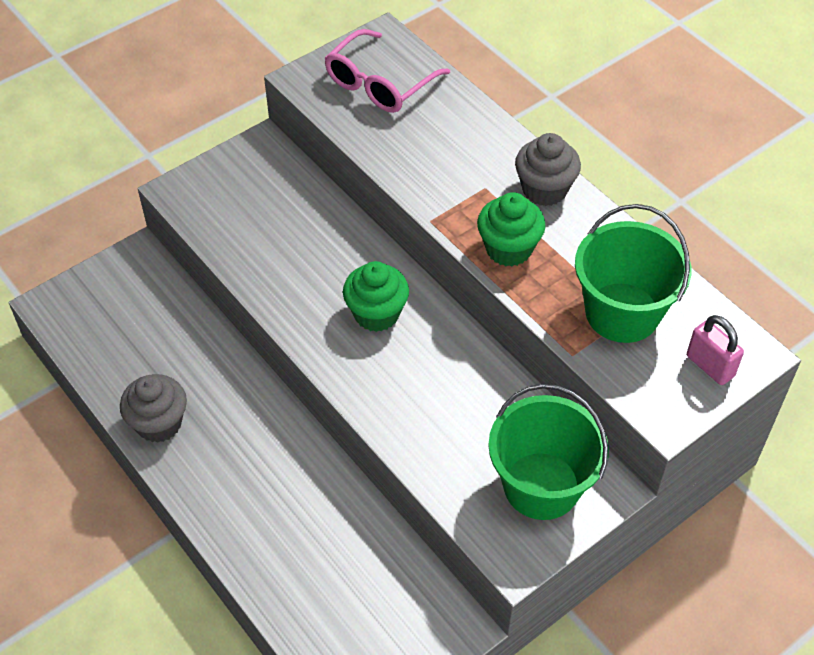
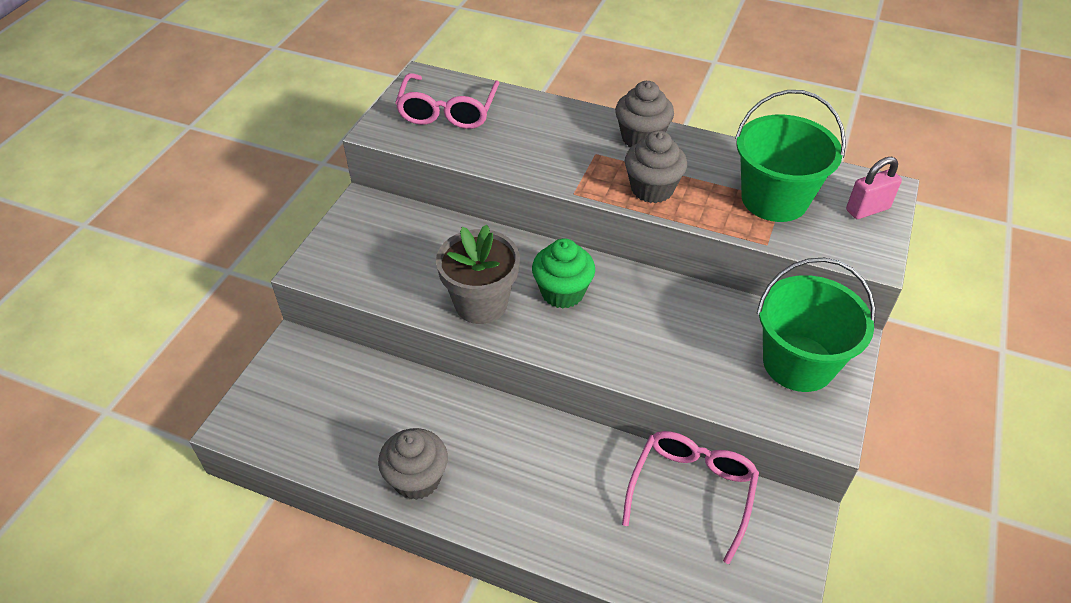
camera: 30 degrees left, 5 degrees down
green cupcake [477,192,546,267] -> grey cupcake [625,130,687,203]
pink padlock [687,315,744,385] -> pink padlock turned 45 degrees counterclockwise [846,157,902,219]
none -> grey flower pot [436,225,520,324]
none -> pink glasses [622,431,759,564]

